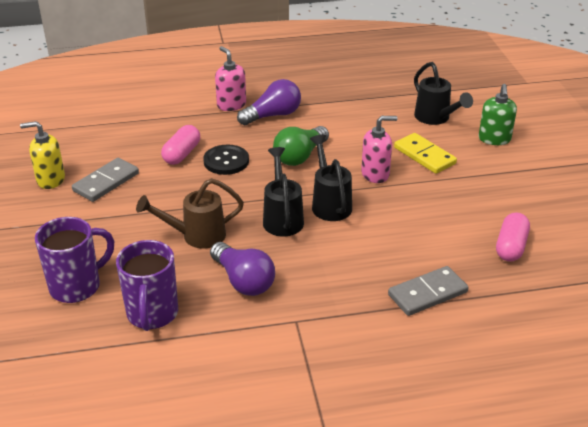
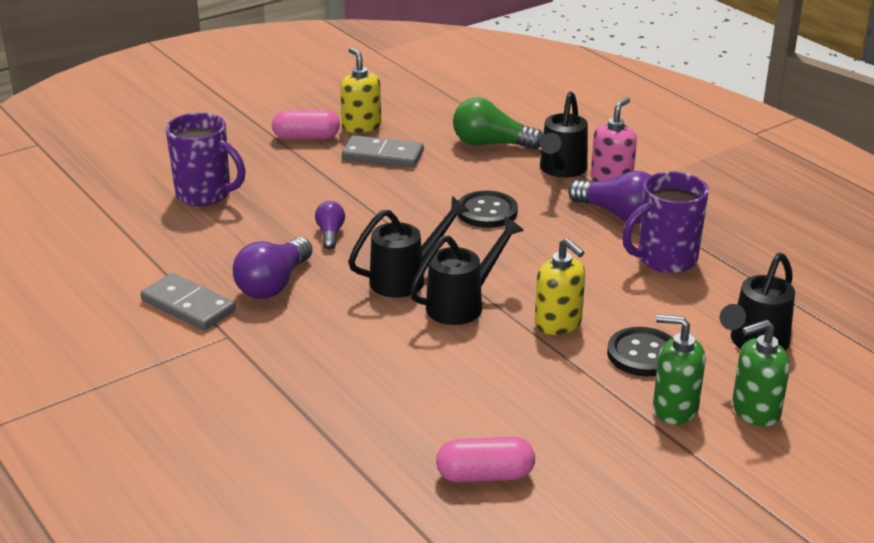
camera: 65 degrees right, 5 degrees down
purple mug [116,240,178,331] -> purple mug moved to [622,171,709,273]
brown watering can [136,178,244,249] -> purple light bulb [315,201,345,249]
pink capsule [161,125,200,165] -> pink capsule moved to [272,110,340,140]
green light bulb [273,126,329,166] -> green light bulb moved to [453,98,543,150]
pink soap dispenser [361,116,397,183] -> yellow soap dispenser [535,238,585,335]
grey domino [388,266,468,316] -> grey domino moved to [140,273,236,330]
yellow domino [394,133,457,174] -> black button [607,327,673,376]
none -> black watering can [540,91,588,178]
none -> green soap dispenser [653,314,706,425]

